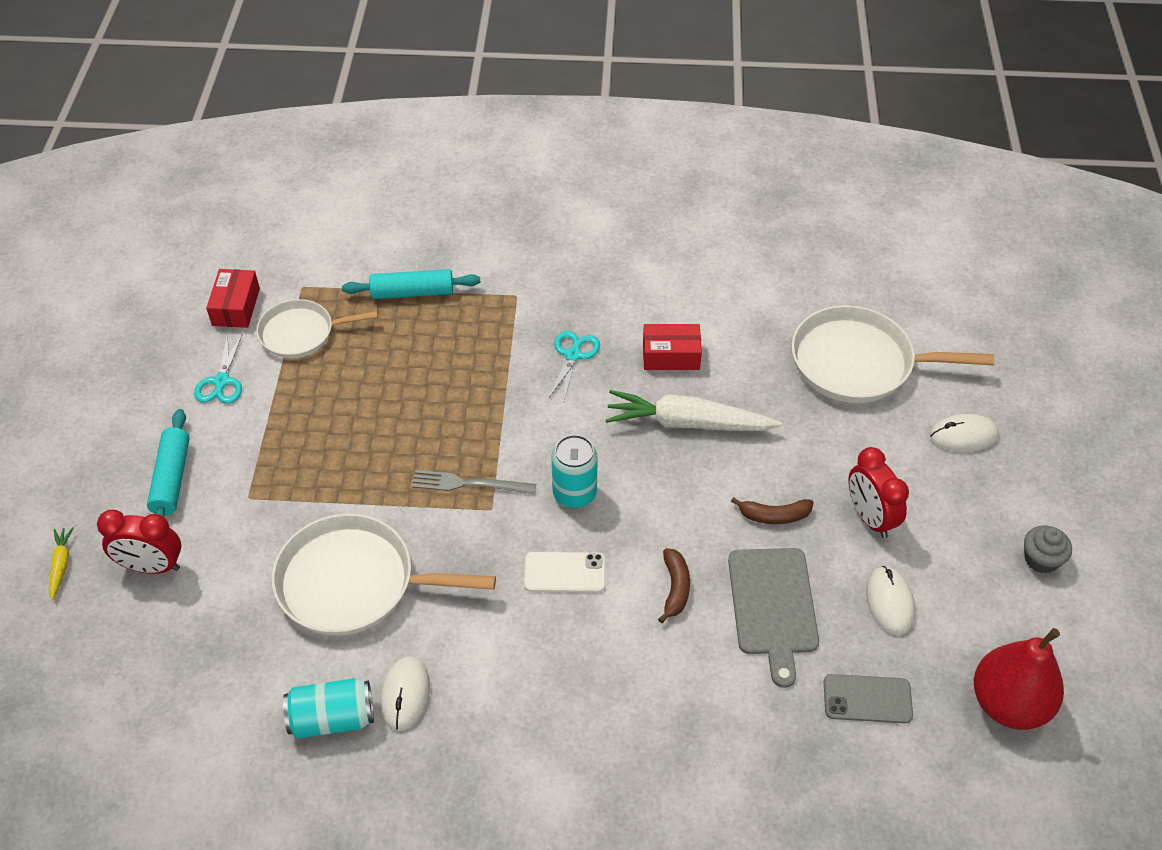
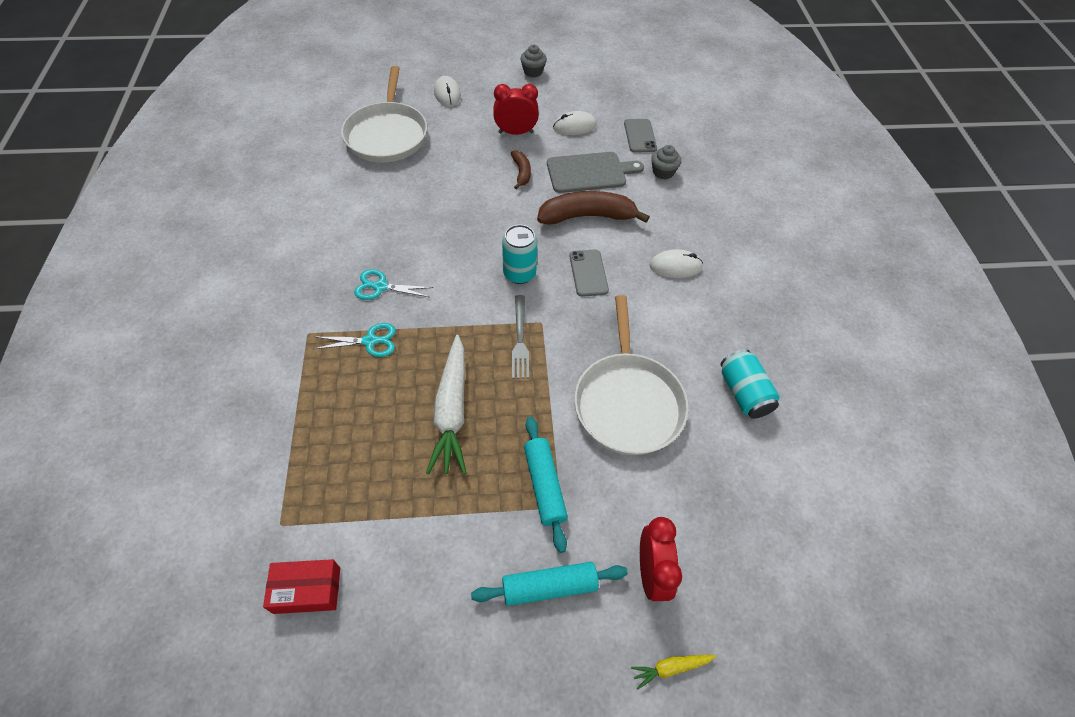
camera: 100 degrees left, 5 degrees up
turquoise scissors [194,333,243,404] -> turquoise scissors moved to [314,323,396,357]
white pan [257,299,378,358] -> none
turquoise rolling pin [342,269,480,299] -> turquoise rolling pin moved to [524,417,568,553]
white mouse [380,656,430,731] -> white mouse moved to [650,249,703,278]
white phone [524,552,605,593] -> grey phone [569,249,609,297]
white carrot [606,390,782,431] -> white carrot moved to [426,335,467,474]
red box [643,324,702,370] -> none
brown banana [658,548,690,623] -> brown banana [537,191,650,225], size x1.94
red clock [848,447,909,538] -> red clock turned 150 degrees counterclockwise [493,84,539,135]
red pear [974,628,1064,730] -> none
none -> grey cupcake [651,145,681,180]

